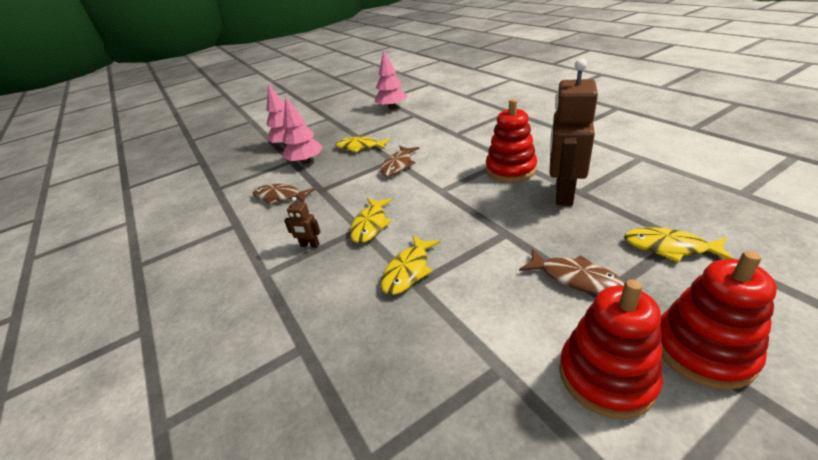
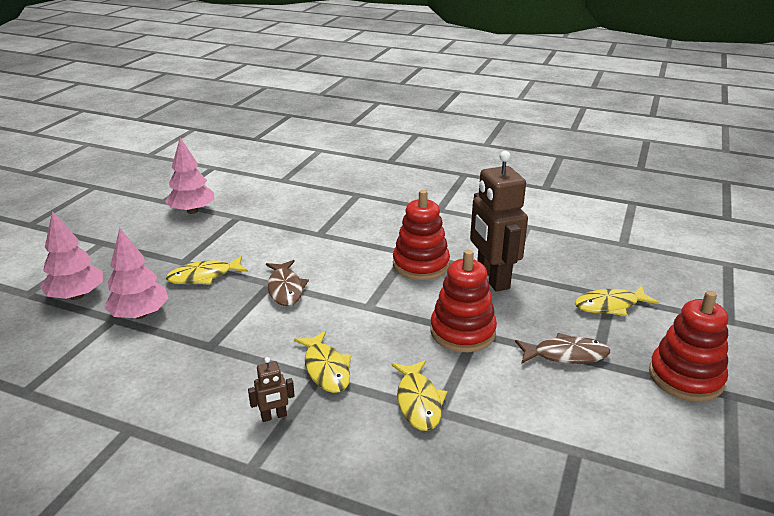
camera: 40 degrees left, 5 degrees down
brown fish [253,184,315,205] -> none
red stacking toy [559,279,663,419] -> red stacking toy moved to [430,250,497,352]

